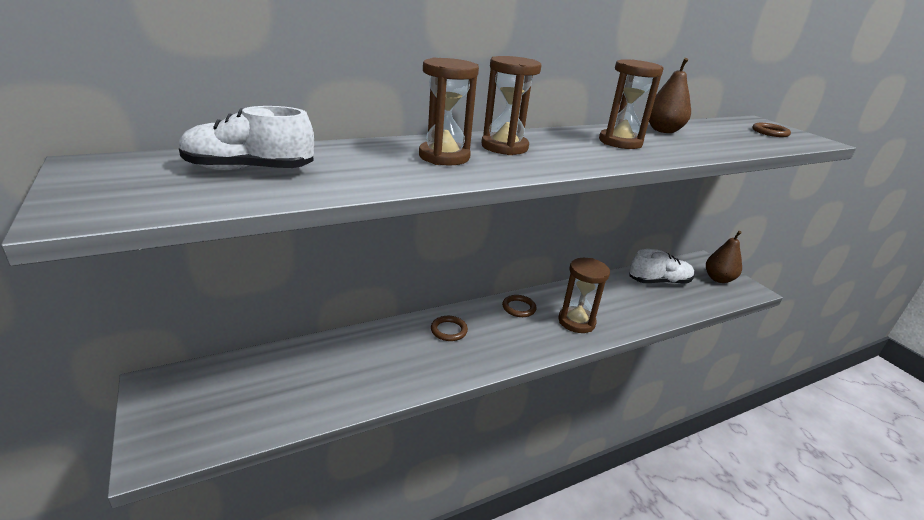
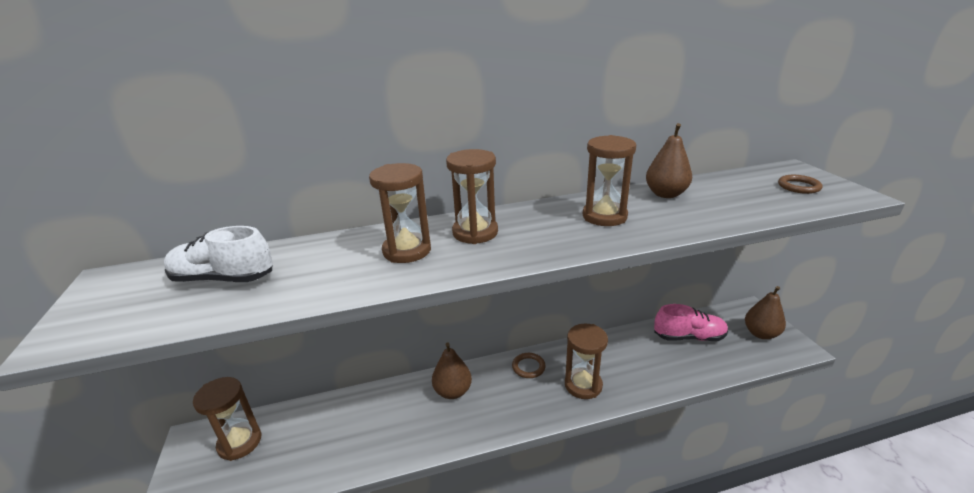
camera: 15 degrees right, 0 degrees up
brown ring [431,316,468,341] -> brown pear [432,342,472,399]
white shoe [629,249,695,284] -> pink shoe [654,304,728,341]
none -> brown hourglass [193,377,262,461]

